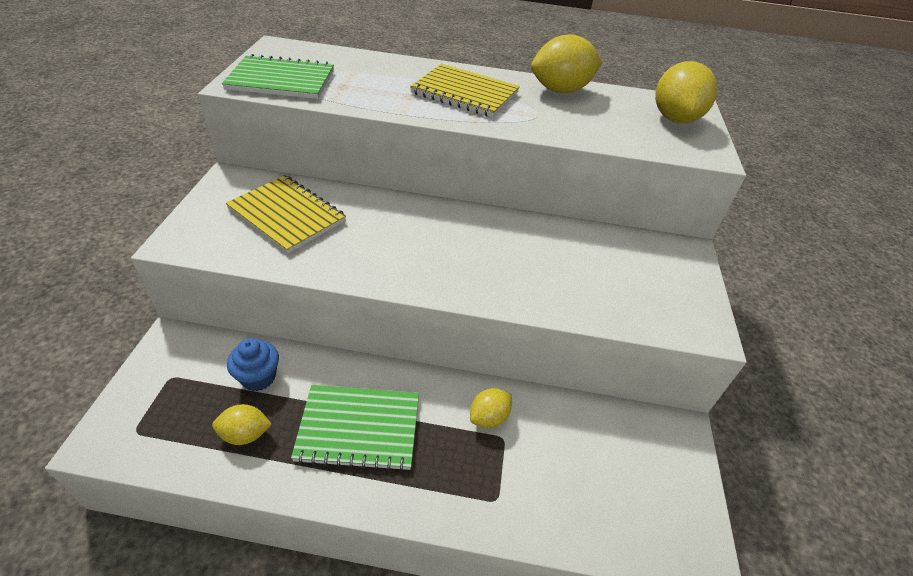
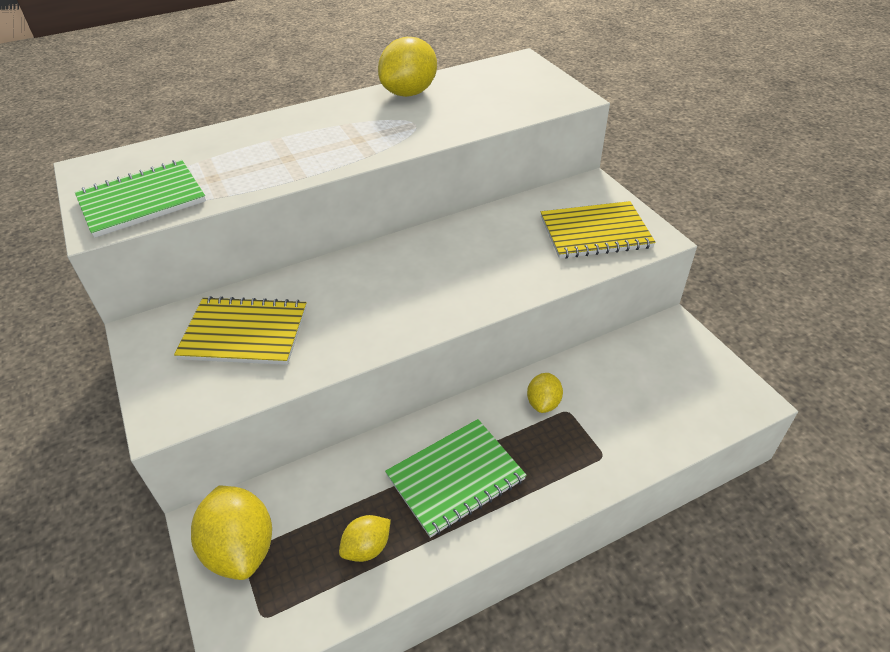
camera: 30 degrees left, 0 degrees up
blue cupcake [227,338,279,391] -> none
yellow notebook [410,64,520,117] -> yellow notebook moved to [541,201,656,259]
yellow lemon [655,61,718,123] -> yellow lemon moved to [191,486,272,580]

